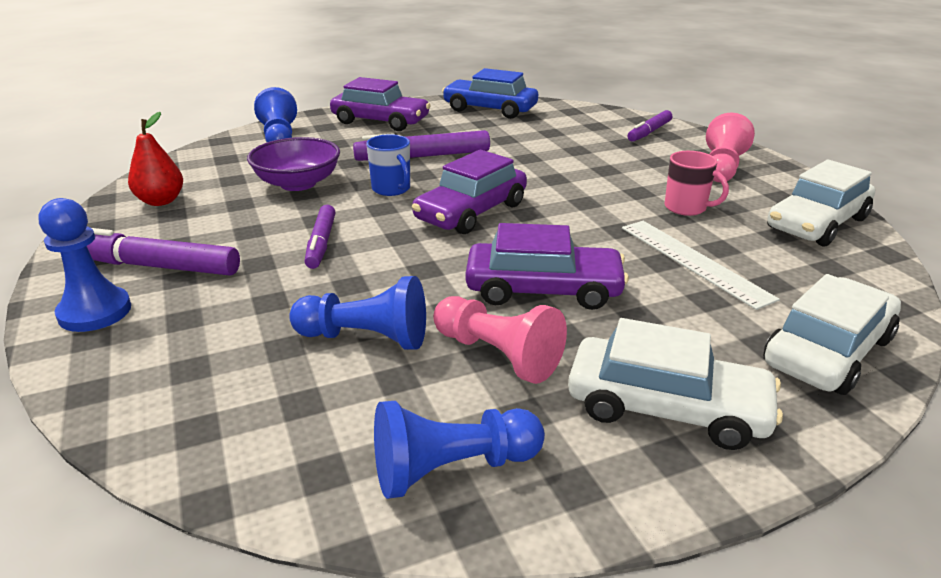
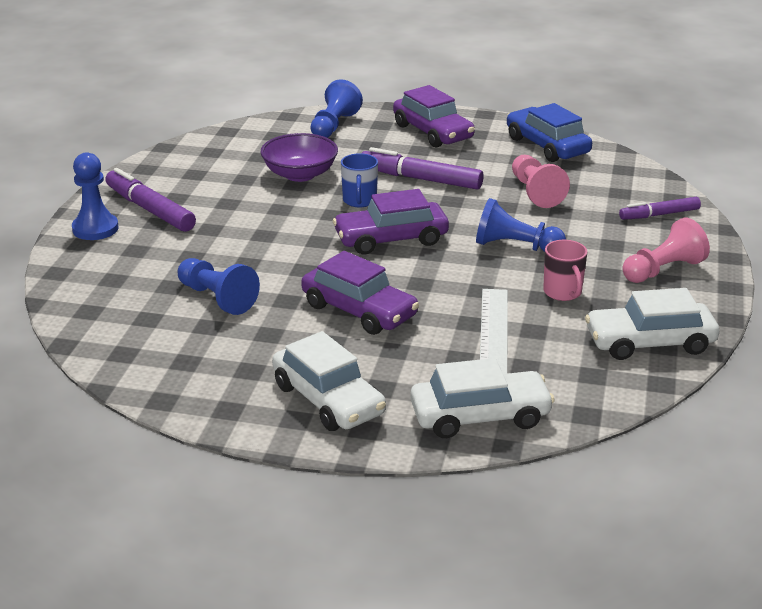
camera: 35 degrees right, 0 degrees up
red pear [128,112,183,206] -> none
purple marker [305,205,335,269] -> none
blue pawn [374,401,545,499] -> blue pawn moved to [476,198,566,252]
pink pawn [433,296,567,384] -> pink pawn moved to [512,155,570,208]

